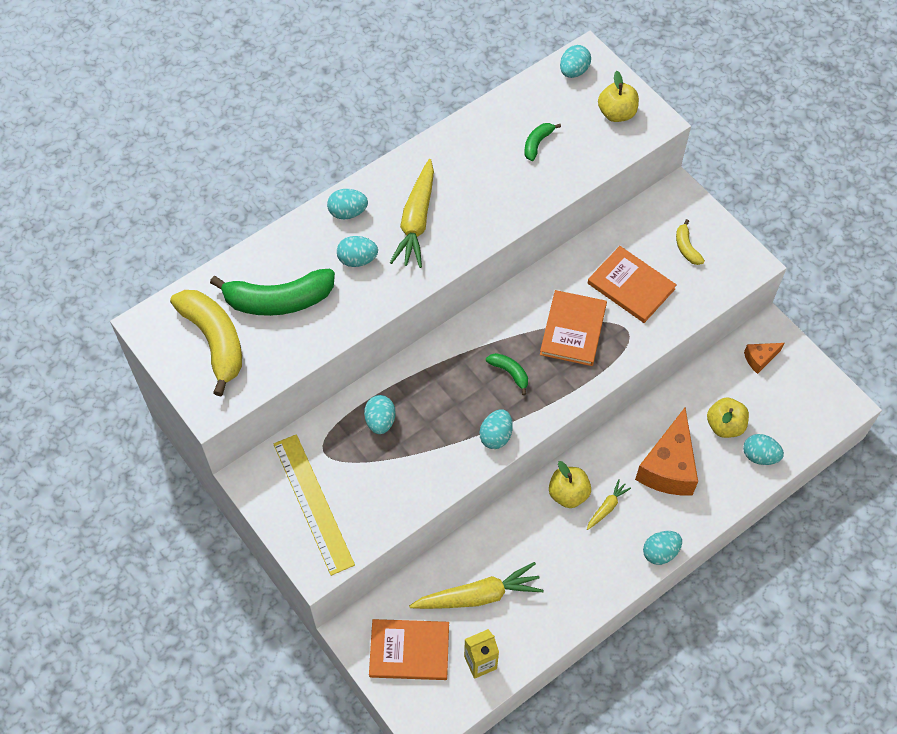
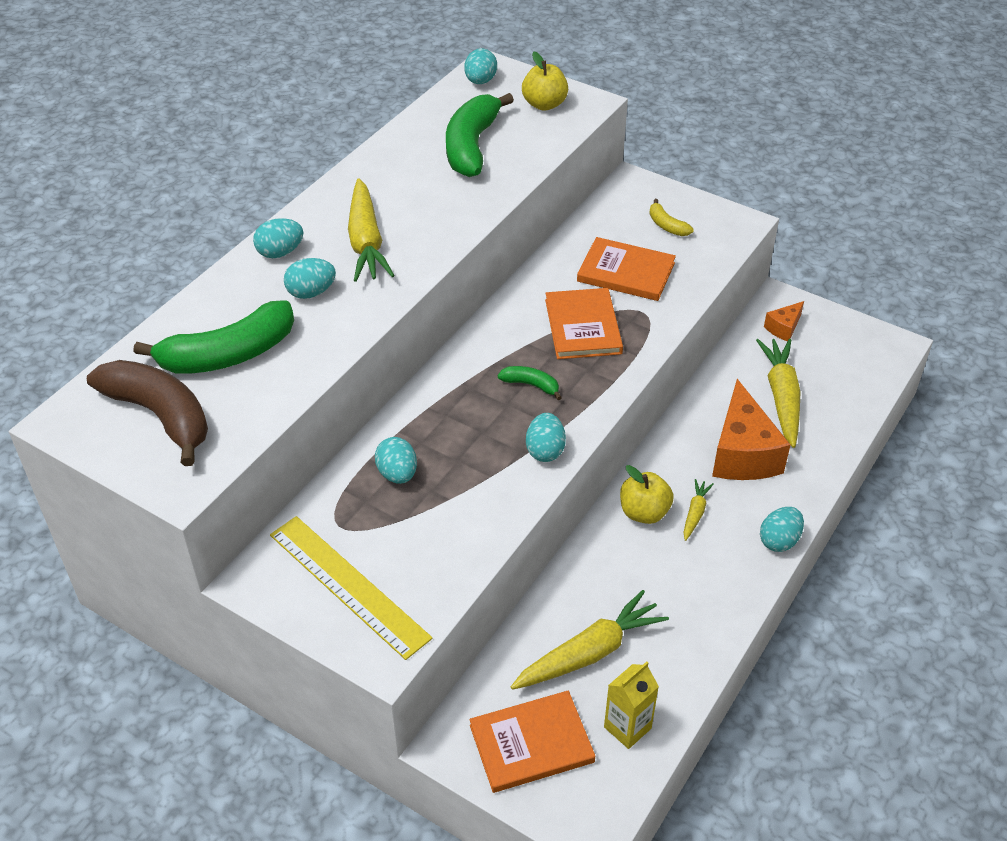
camera: 20 degrees left, 15 degrees down
yellow banana [170,290,242,396] -> brown banana [87,360,208,466]
green banana [525,123,561,161] -> green banana [446,93,514,177], size x2.14
yellow apple [707,397,749,438] -> yellow carrot [756,339,801,448]
turquoise egg [743,434,784,465] -> none

